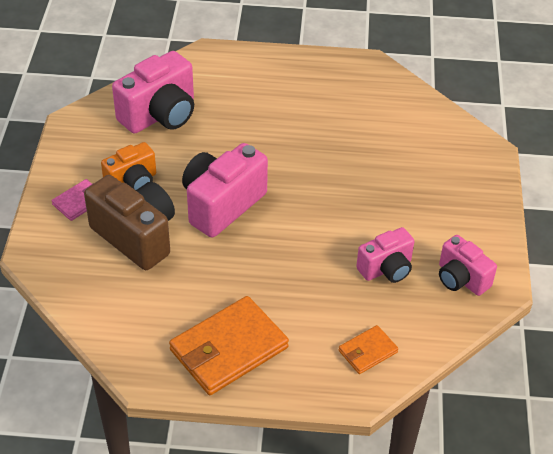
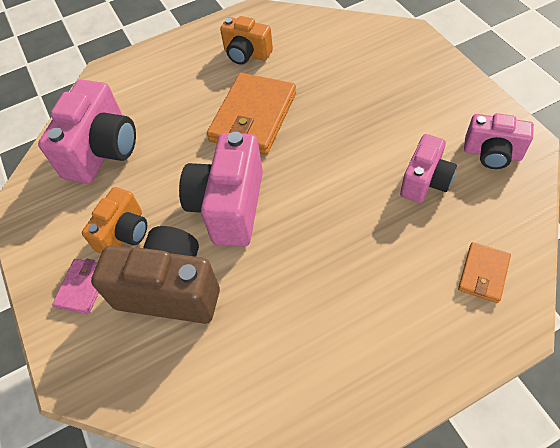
camera: 25 degrees left, 10 degrees up
orange wallet [169,296,289,395] -> orange wallet moved to [207,73,296,155]
none -> orange camera [220,16,273,65]

